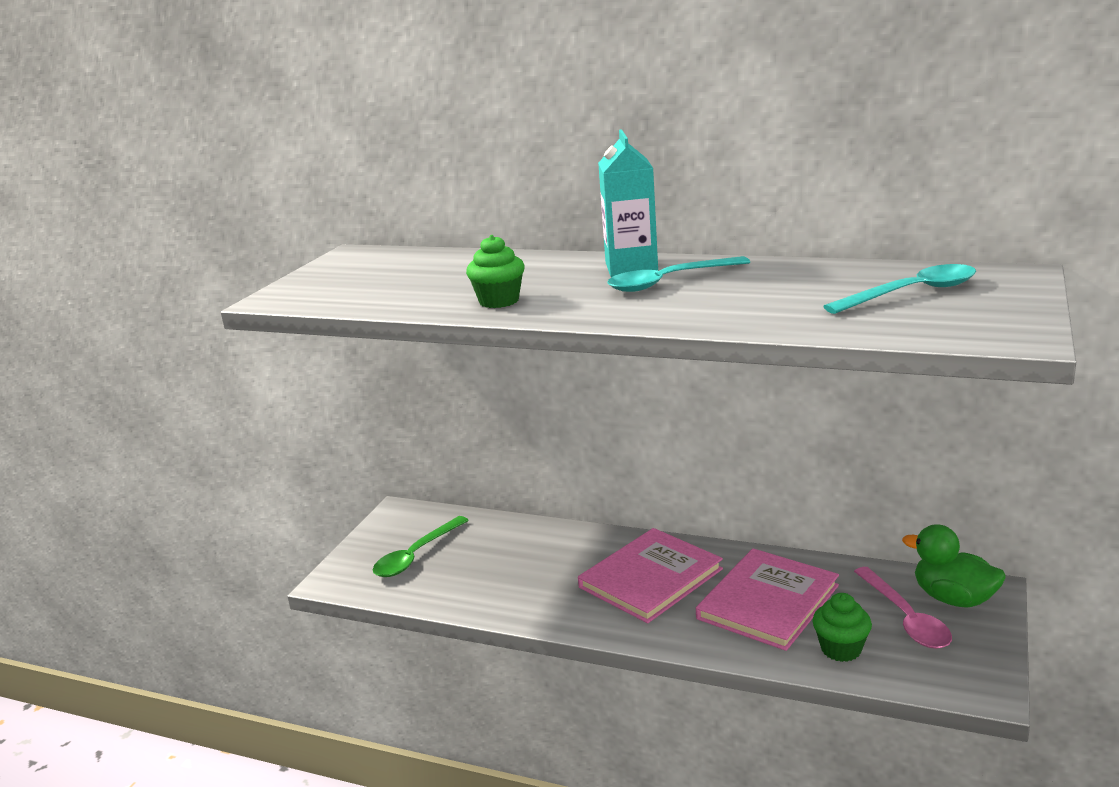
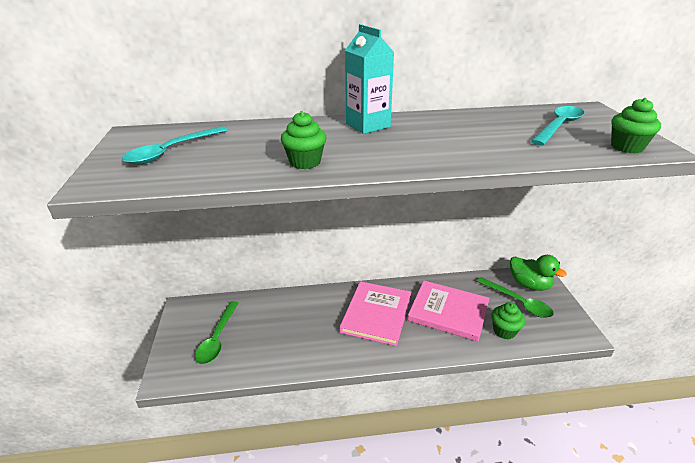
camera: 30 degrees left, 10 degrees up
turquoise spoon [607,256,750,292] -> turquoise spoon moved to [122,126,227,164]
pink book [696,548,839,651] -> pink book turned 75 degrees counterclockwise [408,280,490,341]
pink spoon [854,567,952,649] -> green spoon [476,277,554,318]
green duck [902,524,1005,607] -> green duck turned 150 degrees counterclockwise [510,255,567,291]
none -> green cupcake [611,98,661,153]

